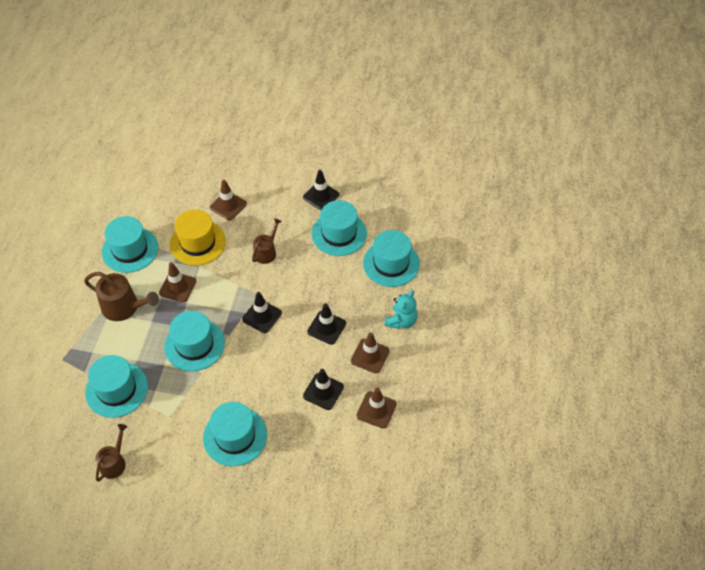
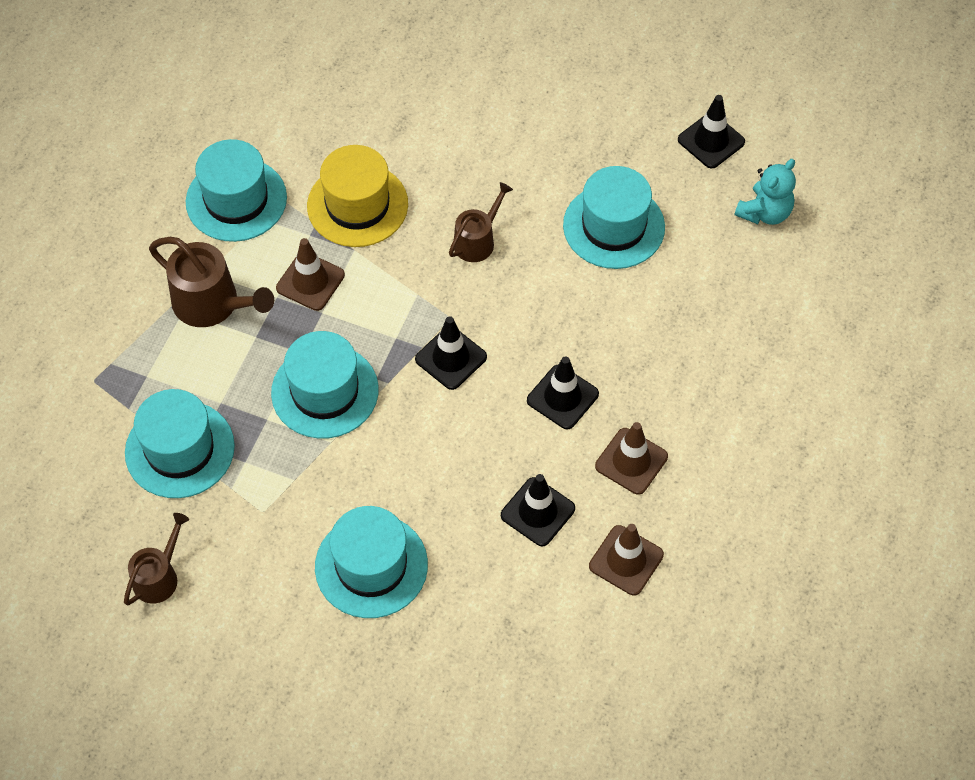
camera: 10 degrees right, 5 degrees up
brown traffic cone [210,180,247,220] -> none
black traffic cone [303,170,339,210] -> black traffic cone moved to [678,95,745,169]
turquoise hat [363,230,420,287] -> none
turquoise teddy bear [384,290,418,329] -> turquoise teddy bear moved to [735,159,796,225]

